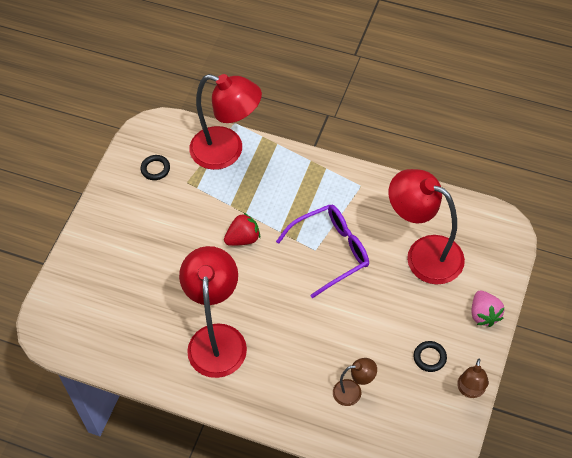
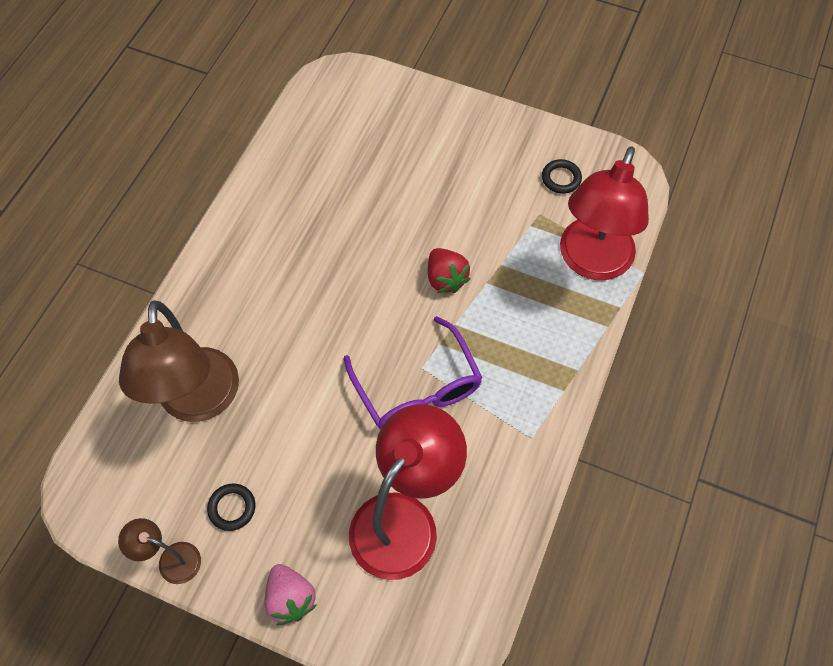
camera: 90 degrees right, 5 degrees up
red lamp [179,246,247,378] -> none
brown lamp [333,358,377,406] -> brown lamp [119,300,239,422], size x2.11
pink strawberry [471,291,504,327] -> pink strawberry turned 105 degrees counterclockwise [264,564,317,625]

